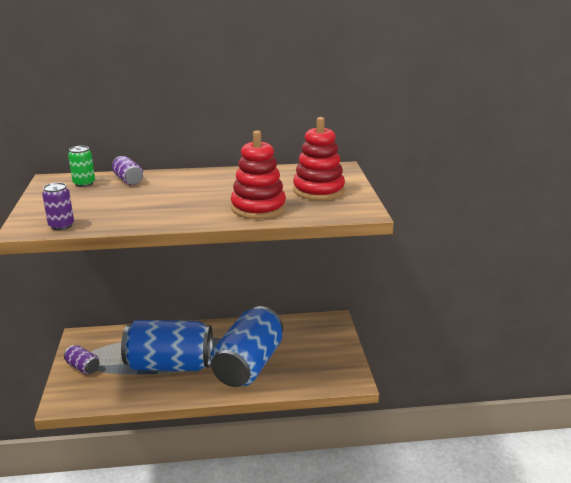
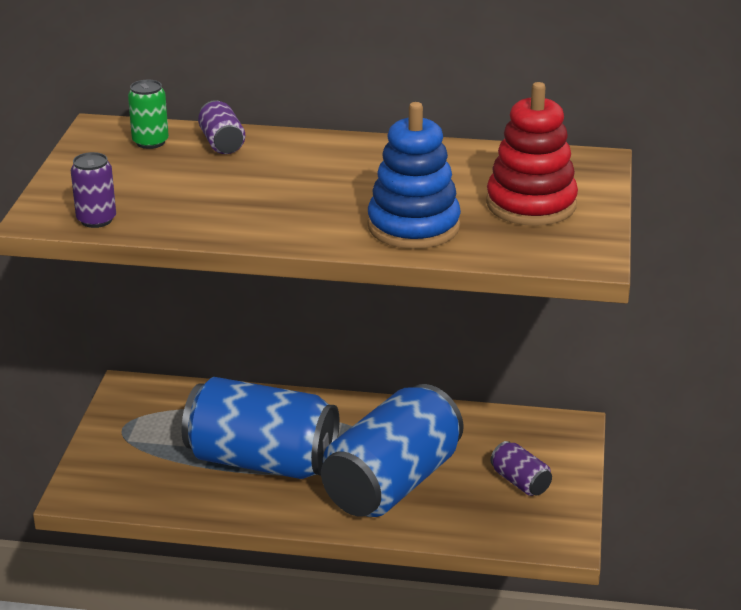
camera: 15 degrees right, 5 degrees up
purple can [64,345,99,374] -> purple can moved to [491,441,552,496]
red stacking toy [231,130,286,219] -> blue stacking toy [368,102,461,249]

